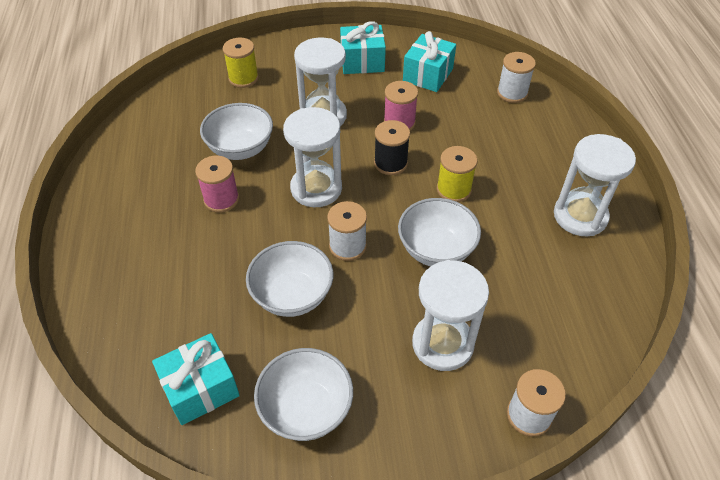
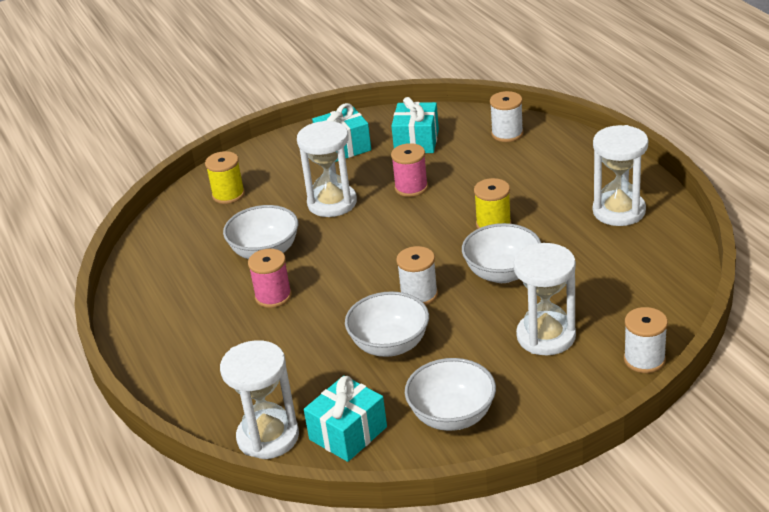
camera: 15 degrees left, 15 degrees down
white hourglass [283,107,342,207] -> white hourglass moved to [220,340,299,459]
black spool [374,120,410,175] -> none

